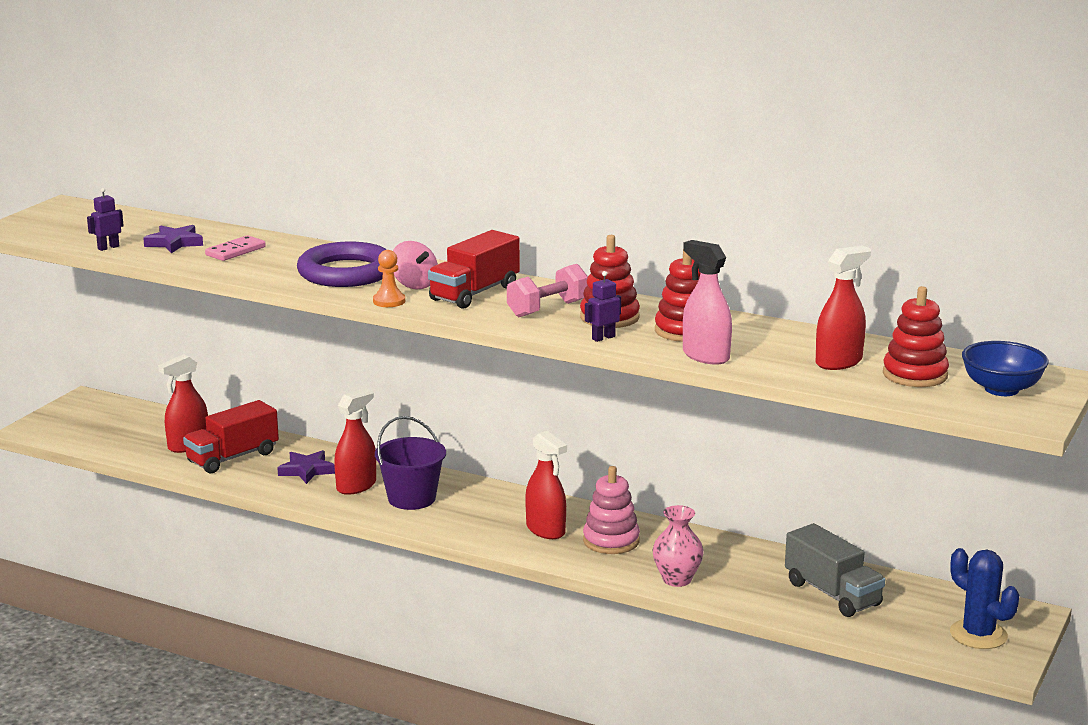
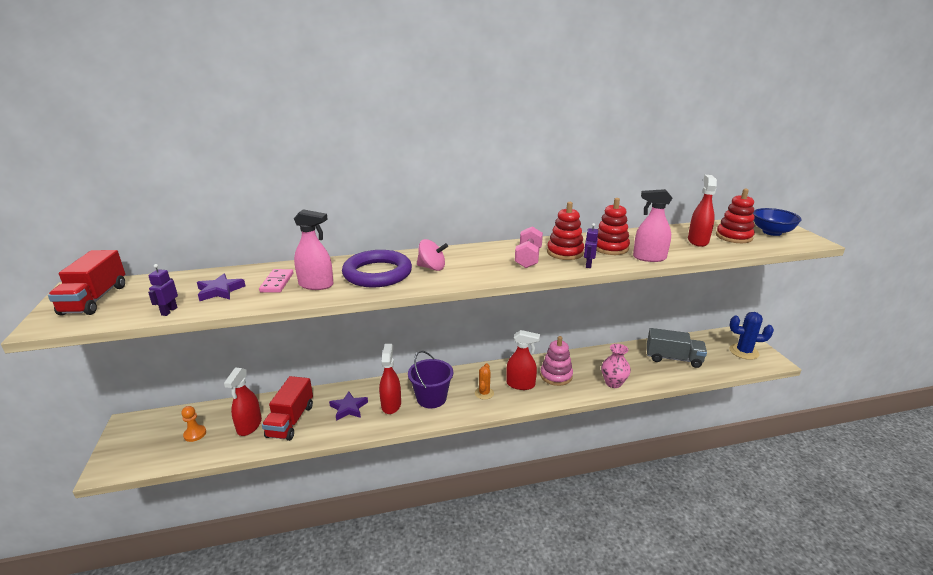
camera: 40 degrees left, 5 degrees up
orange pawn [373,250,405,307] -> orange pawn moved to [181,406,206,442]
red truck [428,230,520,309] -> red truck moved to [48,250,125,315]
none -> pink spray bottle [294,209,334,290]
none -> orange cactus [475,363,494,400]

